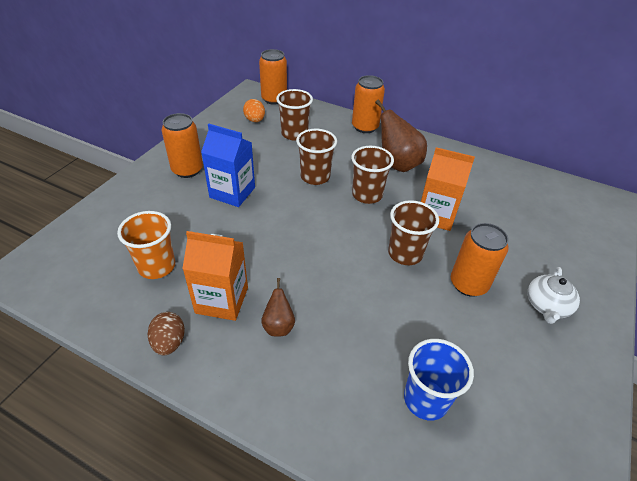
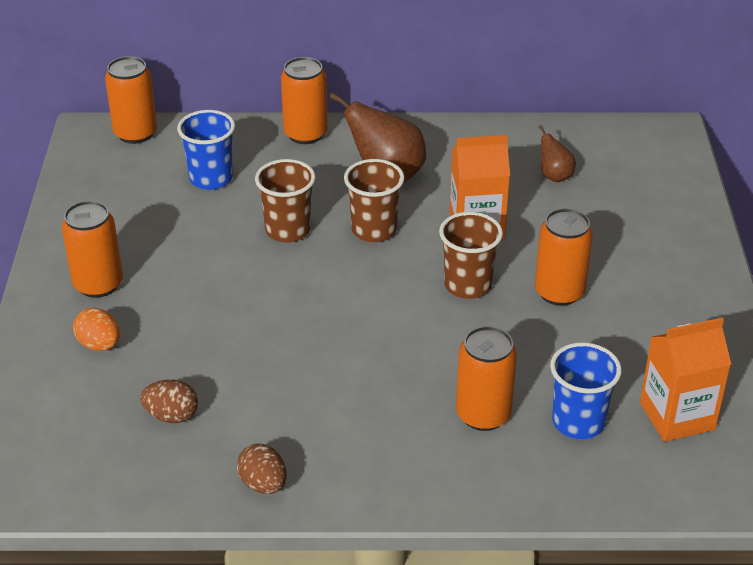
camera: 25 degrees left, 5 degrees down
orange cup [117,211,175,279] -> brown egg [140,380,198,423]
orange carton [182,231,248,321] -> orange carton moved to [640,318,731,442]
blue carton [201,124,255,207] -> none
orange egg [243,99,265,122] -> orange egg moved to [73,308,120,351]
brown pear [261,278,295,337] -> brown pear moved to [538,125,576,182]
brown cup [276,89,313,141] -> blue cup [177,110,235,190]
white teapot [528,267,580,324] -> none
none -> orange can [456,326,517,431]

